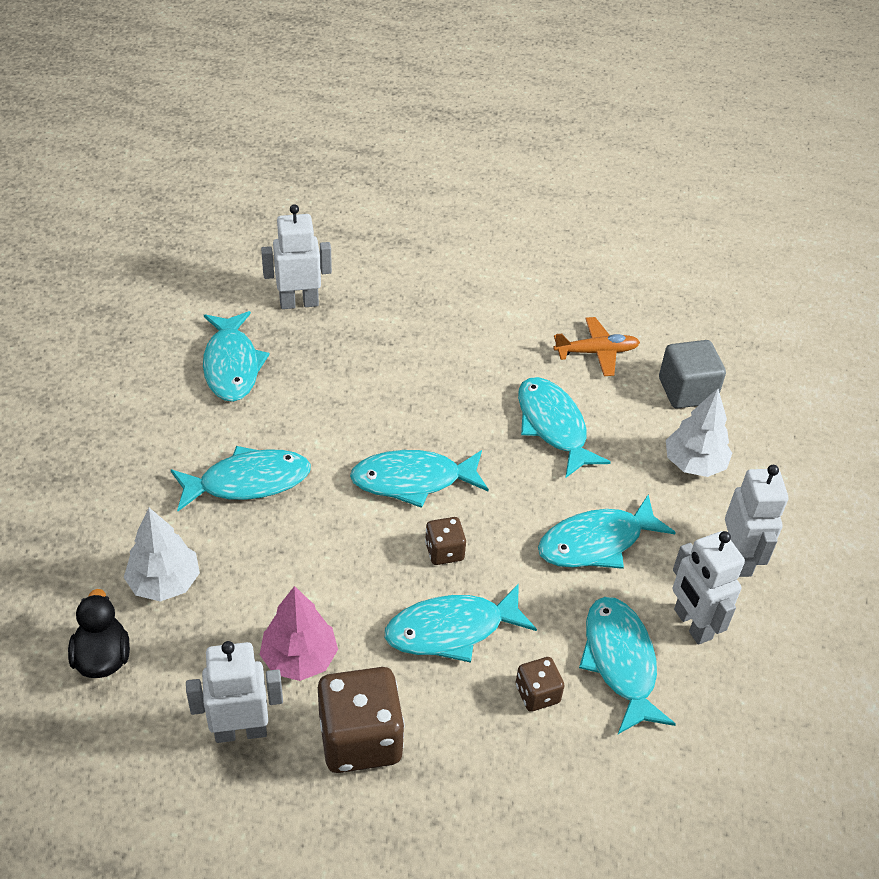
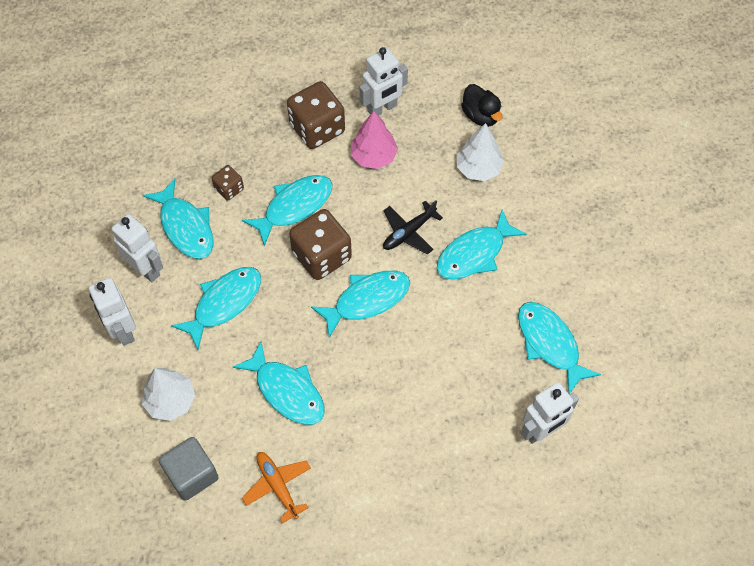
camera: 160 degrees right, 15 degrees up
brown dice [425,517,466,565] -> brown dice [289,209,352,280], size x1.95
orange plane [553,317,640,376] -> orange plane turned 90 degrees clockwise [242,452,311,523]
none -> black plane [383,200,443,255]

